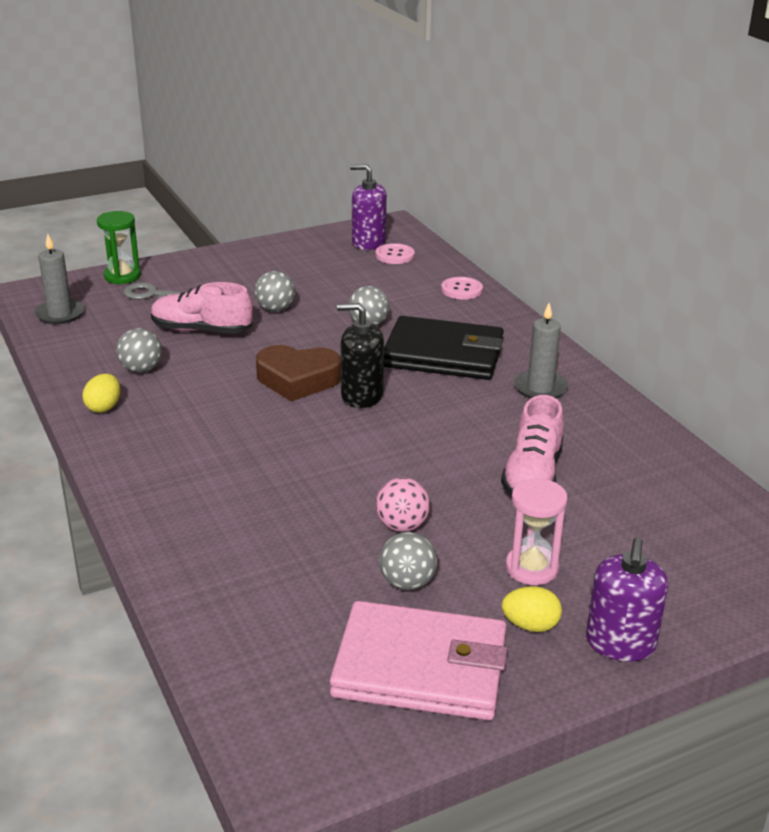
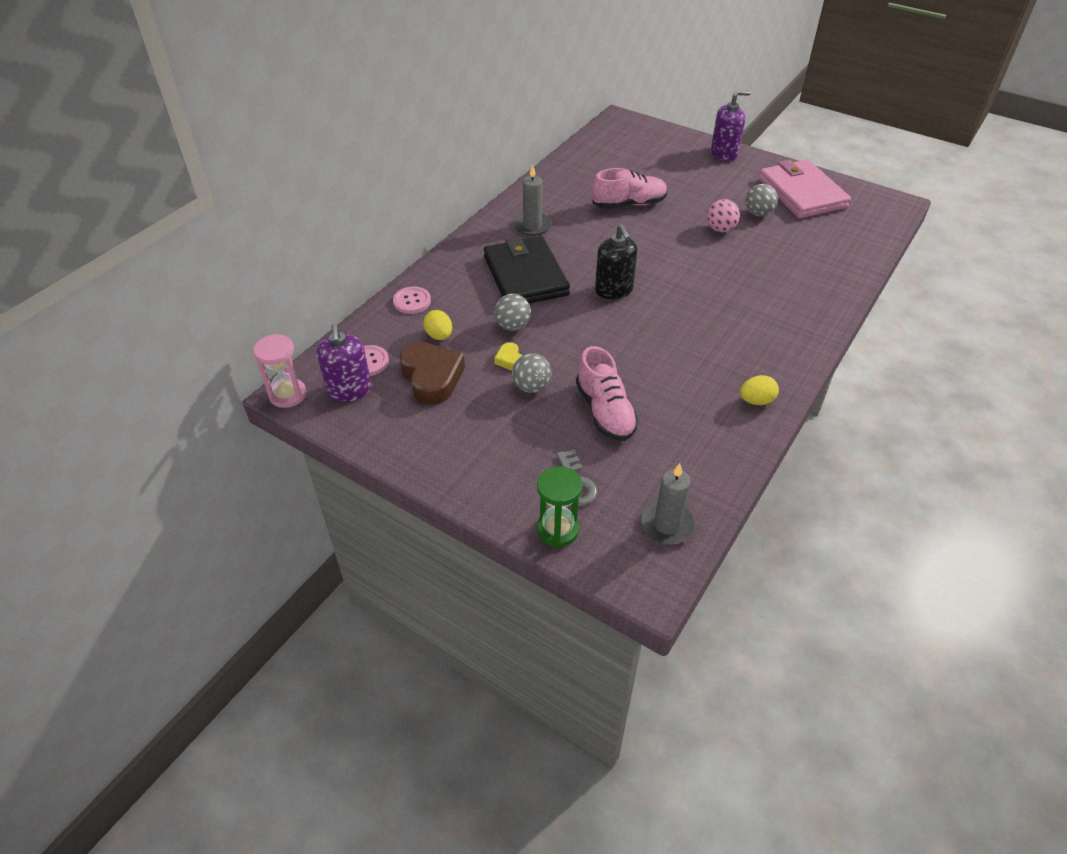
camera: 120 degrees left, 15 degrees up
grey ball [116,328,162,373] -> none
brown heart [256,345,341,401] -> brown heart moved to [399,342,465,405]
yellow egg [502,586,562,632] -> yellow egg moved to [423,310,452,340]
pink hourglass [506,478,568,585] -> pink hourglass moved to [253,334,306,408]
none -> yellow heart [494,342,523,370]

